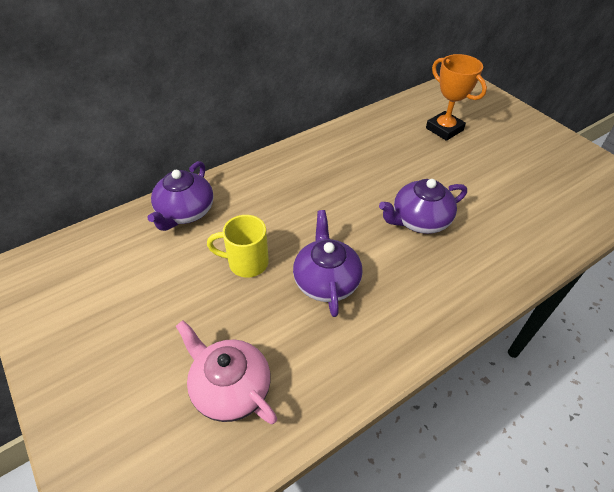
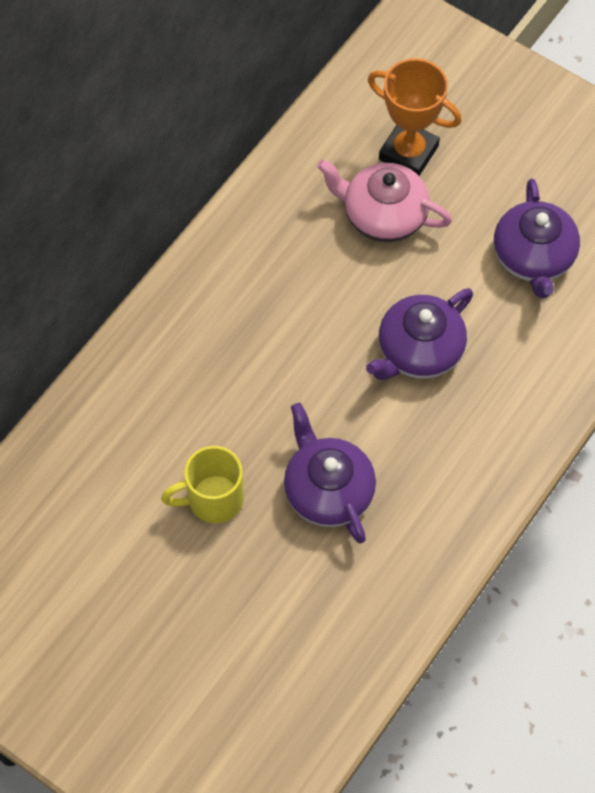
camera: 20 degrees left, 15 degrees up
purple teapot [147,161,214,231] -> purple teapot moved to [494,179,580,298]
pink teapot [176,320,277,424] -> pink teapot moved to [317,159,452,242]

